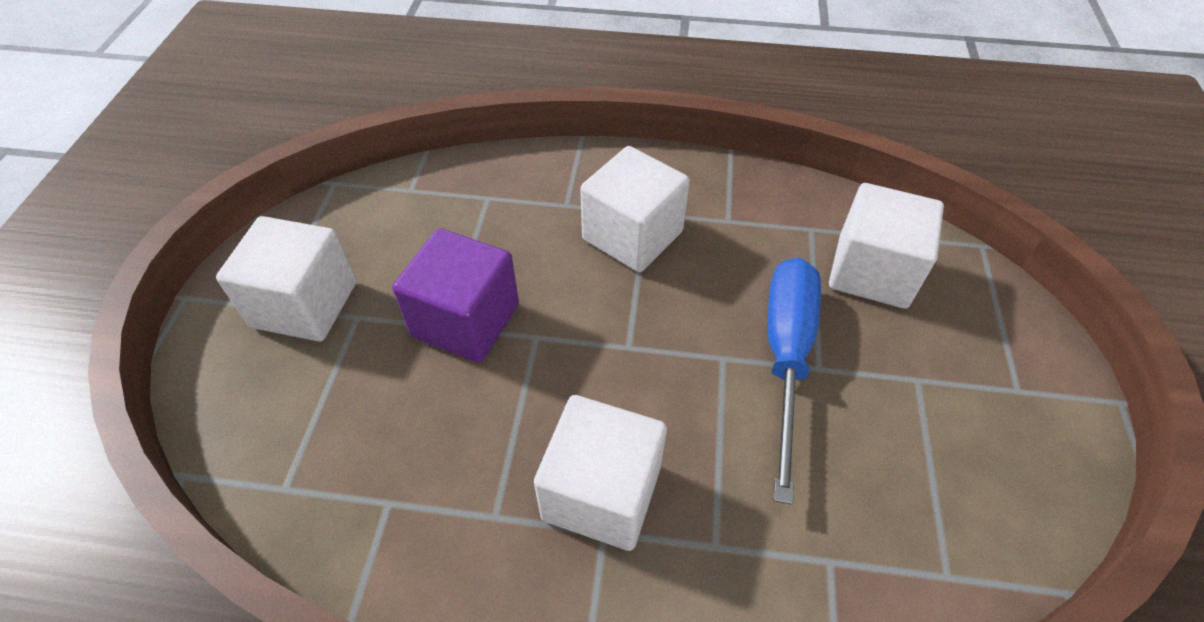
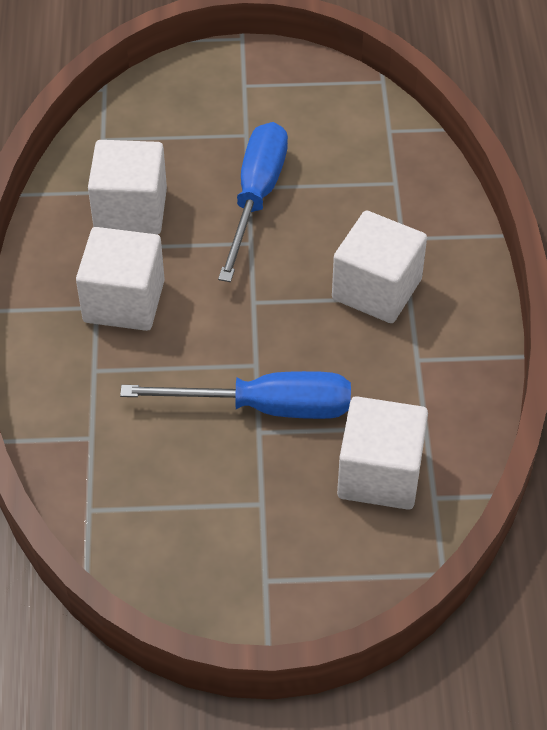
camera: 80 degrees right, 0 degrees up
white cube [216,216,357,342] -> white cube moved to [88,140,167,235]
purple cube [392,228,519,363] -> blue screwdriver [218,122,288,282]

